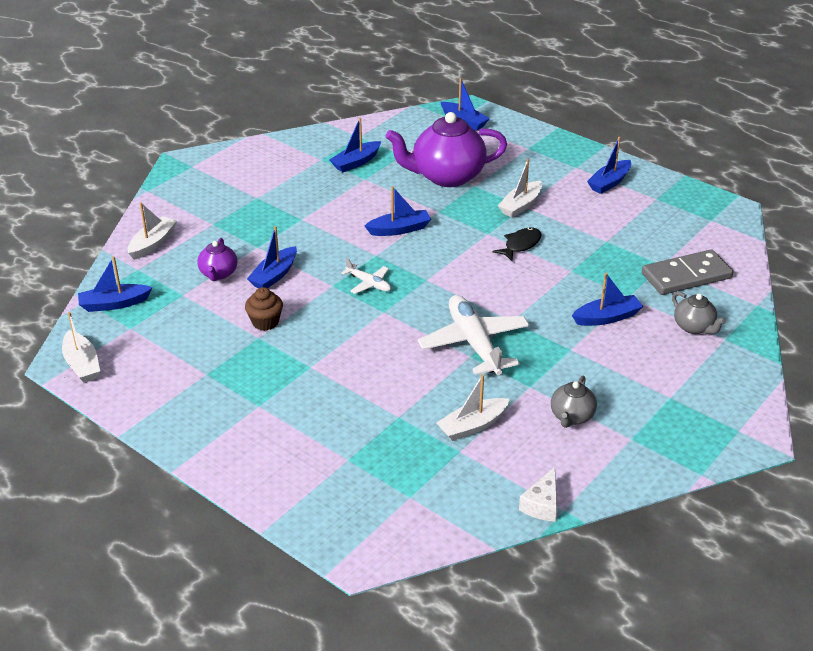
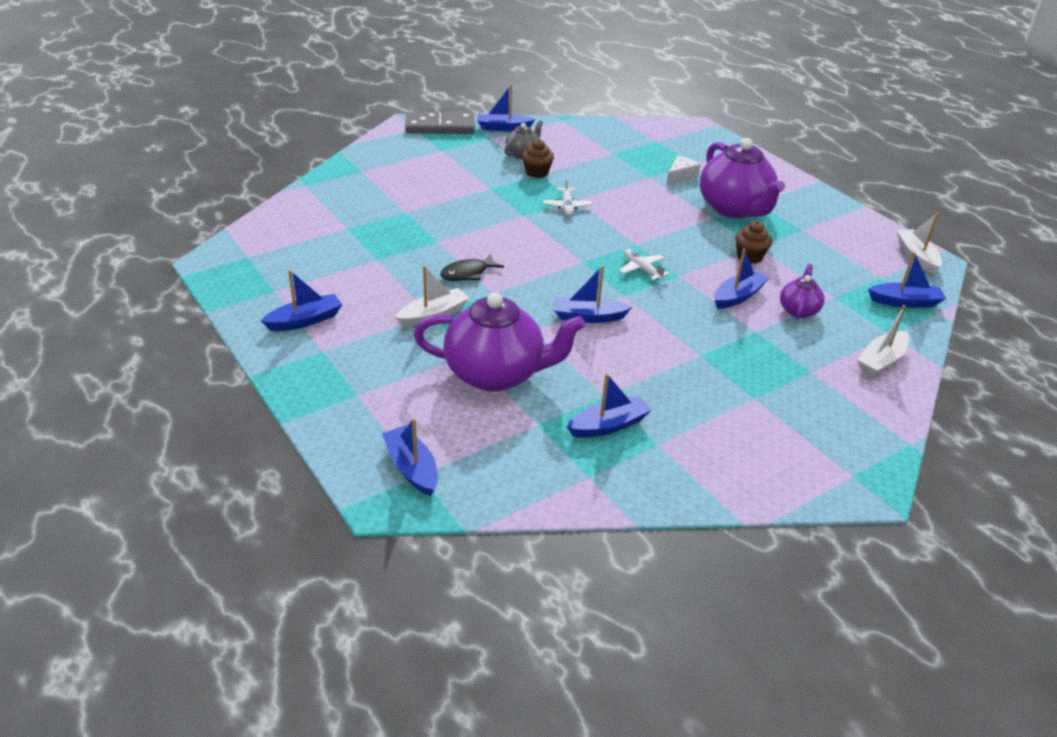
camera: 165 degrees left, 0 degrees up
white plane [418,295,530,375] -> white plane [543,178,592,216], size x0.49
white boat [436,374,510,441] -> none
white cheese [519,467,558,522] -> white cheese moved to [666,156,700,186]
blue boat [572,273,643,326] -> blue boat moved to [477,85,535,131]
grey domino [642,249,733,295] -> grey domino moved to [405,112,475,134]
grey teapot [672,292,726,334] -> none
none -> brown cupcake [522,139,554,178]
none -> purple teapot [700,138,785,218]

